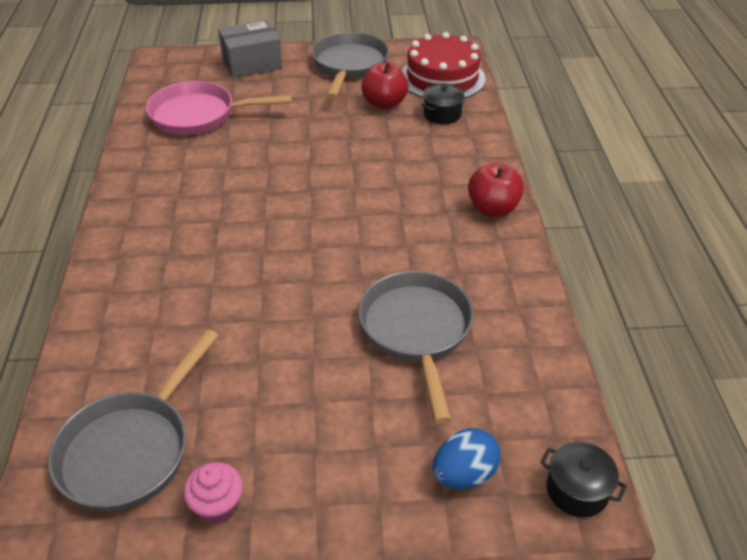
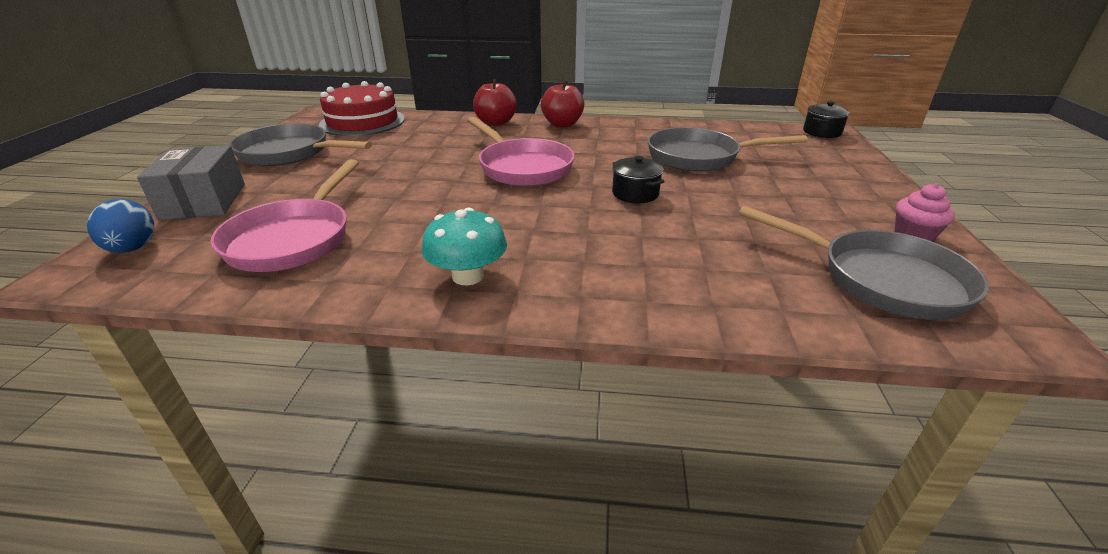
camera: 80 degrees left, 10 degrees down
red apple [361,62,408,109] -> red apple moved to [473,79,517,126]
black pot [422,83,465,124] -> black pot moved to [612,156,665,203]
blue egg [433,428,501,489] -> blue egg moved to [87,199,155,253]
none -> turquoise mushroom [422,208,507,285]
none -> pink pan [467,117,575,186]

